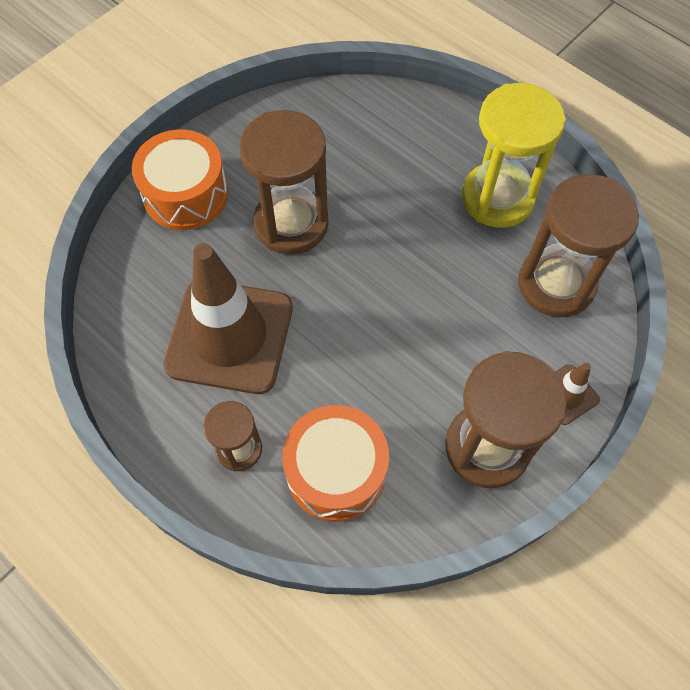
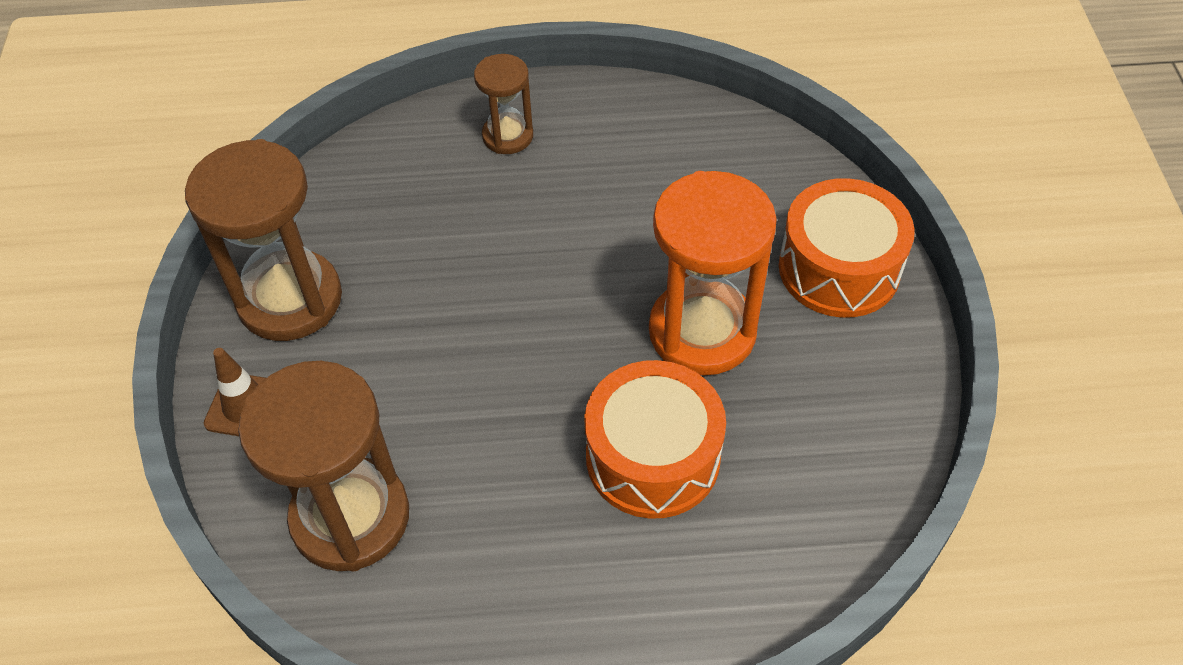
camera: 135 degrees right, 10 degrees down
brown traffic cone [164,243,293,394] -> none
brown hourglass [240,110,329,255] -> orange hourglass [649,171,777,376]
orange drum [282,405,389,522] -> orange drum moved to [584,360,726,519]
yellow hourglass [462,83,566,228] -> none

